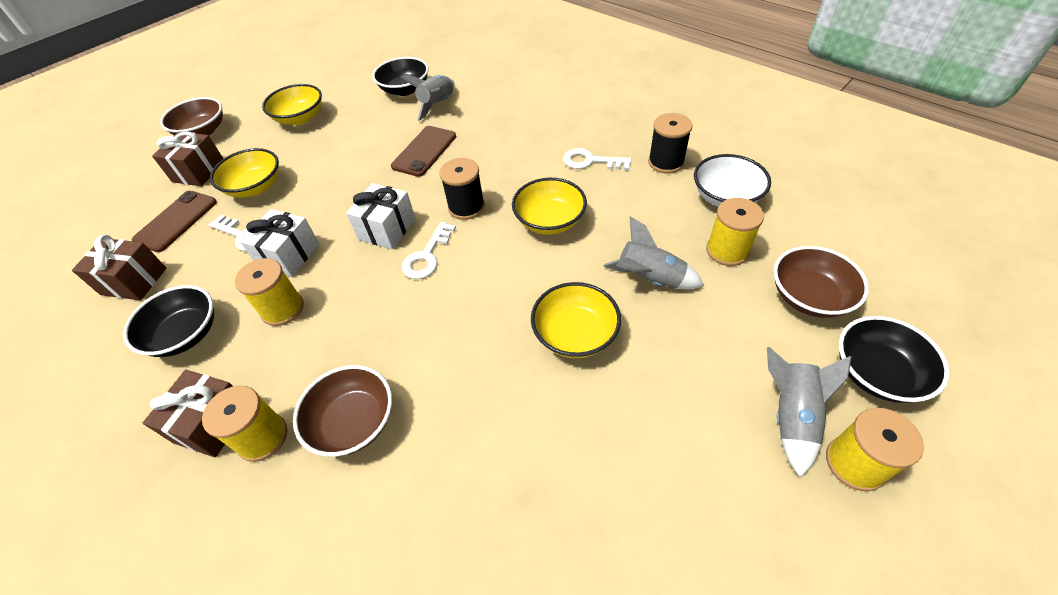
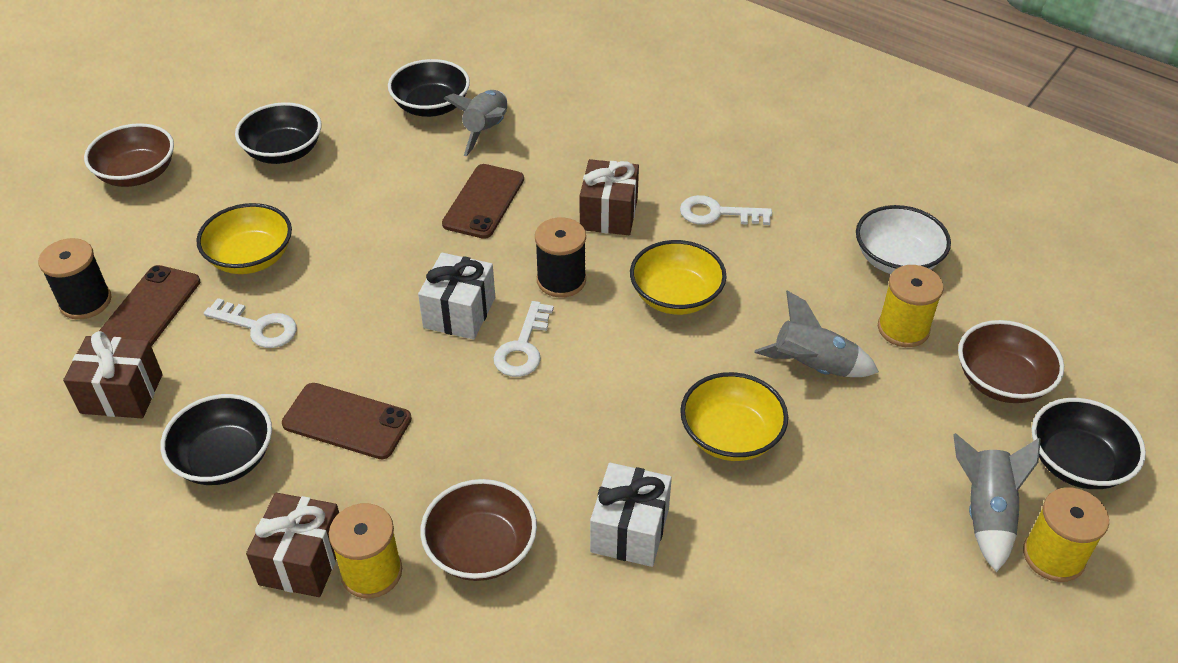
camera: 10 degrees left, 5 degrees down
brown gift [152,132,223,186] -> brown gift moved to [579,159,639,235]
yellow spool [235,258,304,326] -> brown phone [282,383,412,459]
white gift [240,209,319,277] -> white gift moved to [590,463,672,567]
yellow bowl [262,84,322,125] -> black bowl [235,102,322,164]
black spool [648,113,693,174] -> black spool moved to [38,238,111,320]

